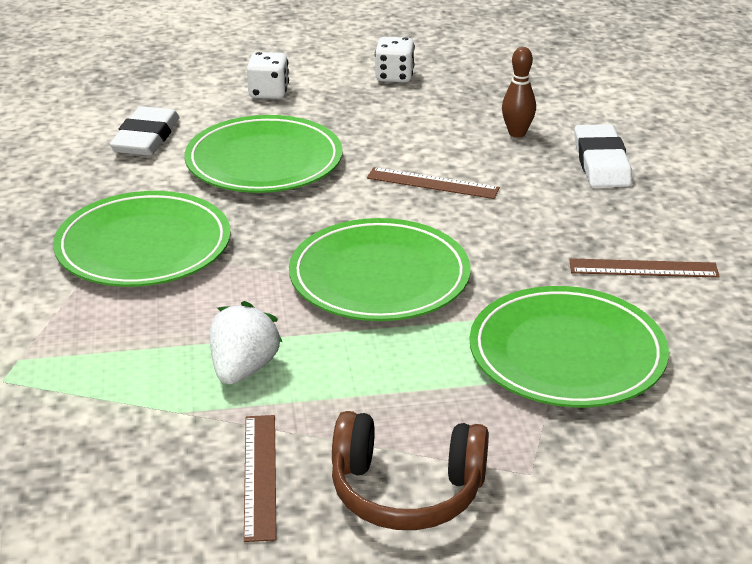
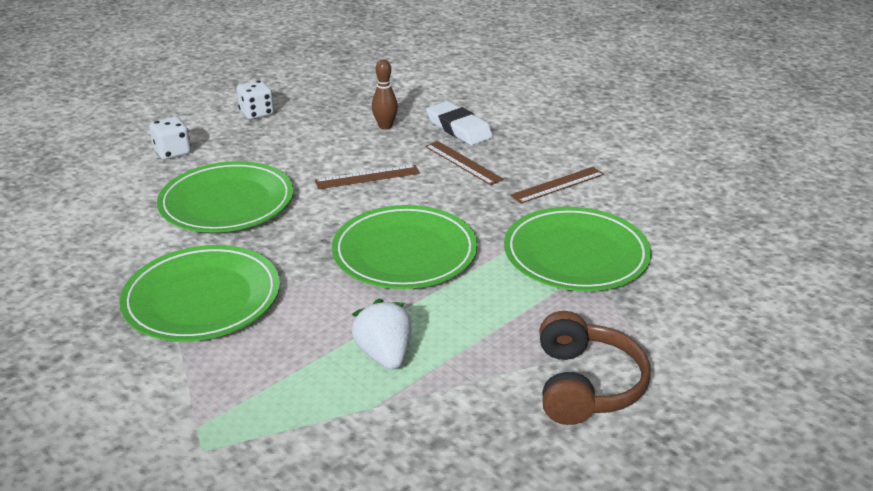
camera: 35 degrees left, 0 degrees up
white eraser [110,106,179,156] -> none
brown ruler [244,415,277,542] -> brown ruler moved to [425,141,504,185]
brown headphones [332,411,489,530] -> brown headphones turned 60 degrees counterclockwise [540,311,651,425]

